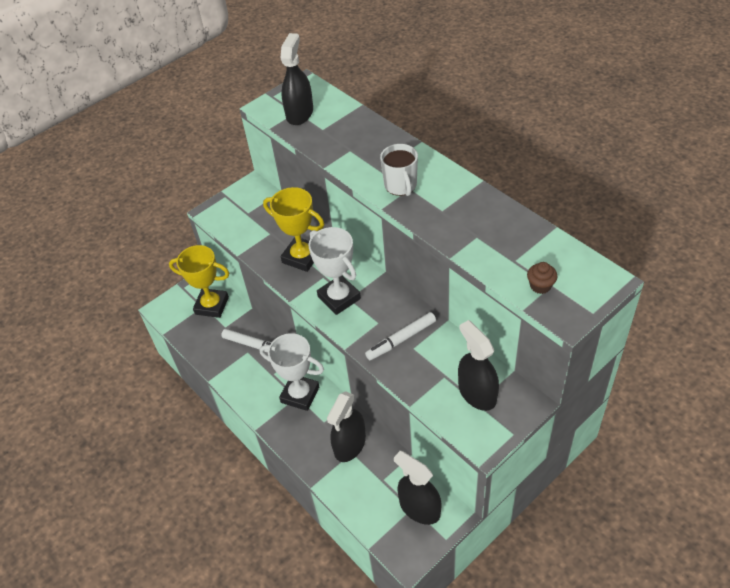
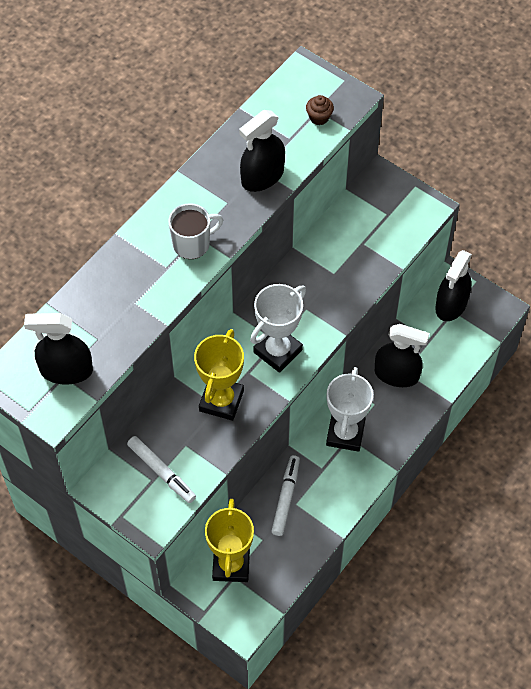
camera: 105 degrees left, 10 degrees up
white marker [365,312,436,360] -> white marker moved to [127,436,196,503]
black spray bottle [458,320,499,411] -> black spray bottle moved to [239,110,285,192]

